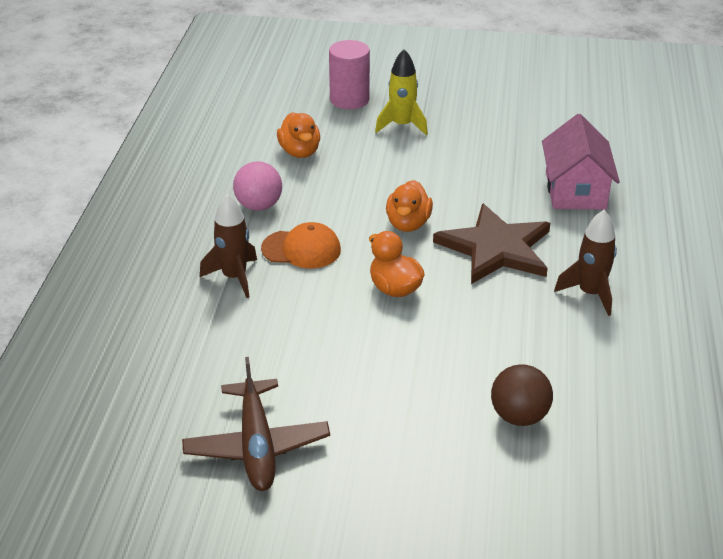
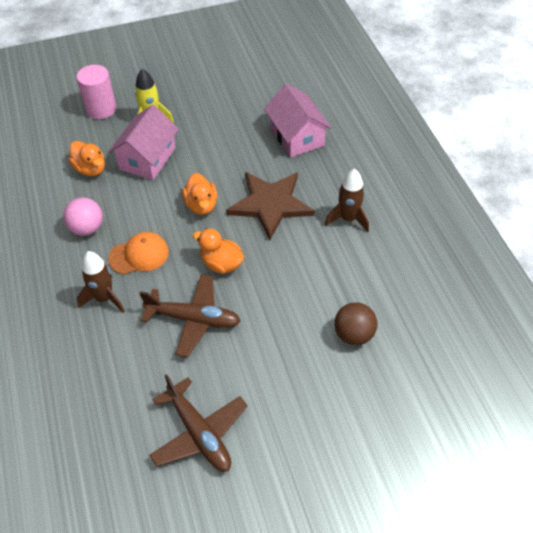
camera: 25 degrees left, 15 degrees up
none -> pink house [108,105,179,180]
none -> brown plane [139,274,241,358]

